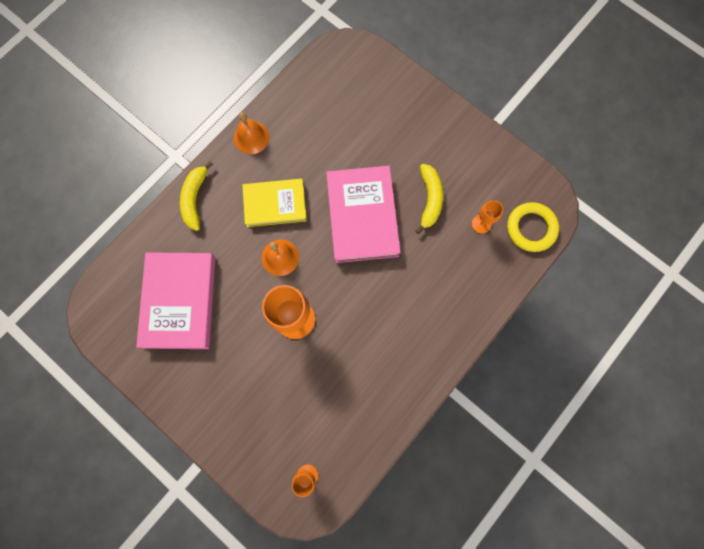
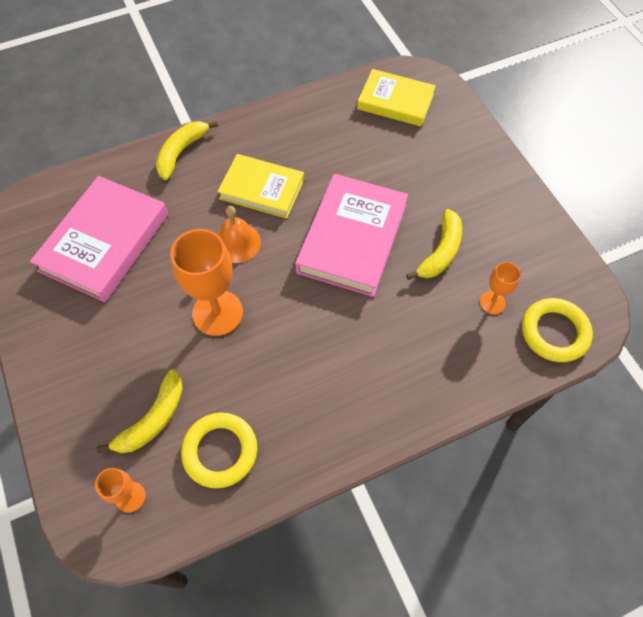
camera: 25 degrees right, 15 degrees down
orange bell [234,112,270,154] -> none
none -> yellow banana [96,369,183,453]
none -> yellow ring [181,413,257,488]
none -> yellow book [357,69,436,126]

